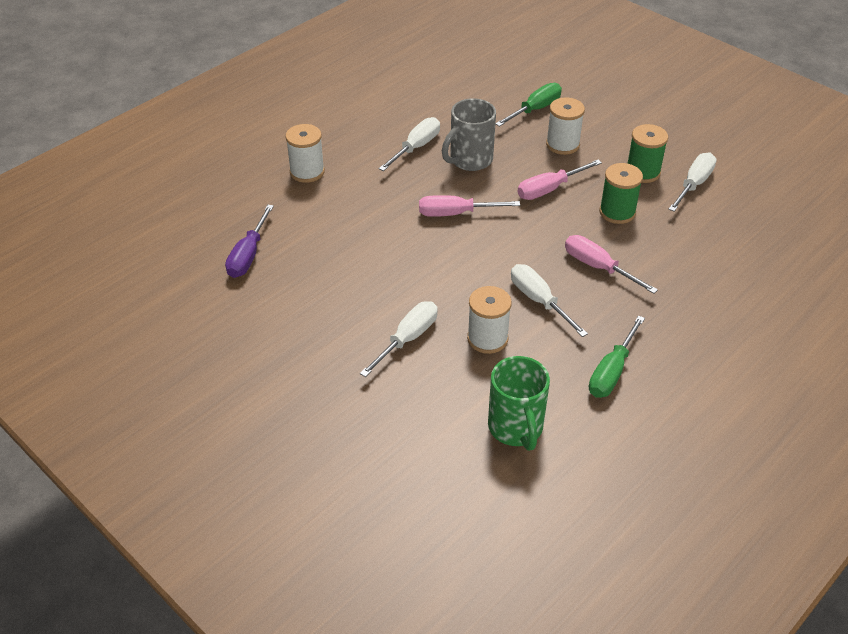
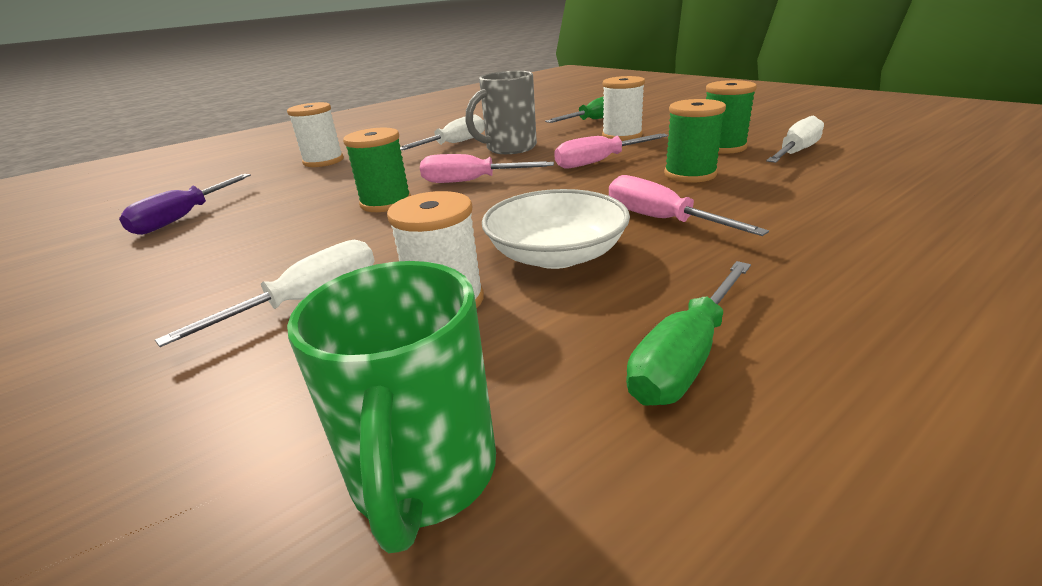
camera: 10 degrees right, 15 degrees down
white screwdriver [511,264,588,337] -> white bowl [482,189,630,269]
none -> green spool [343,128,411,212]

